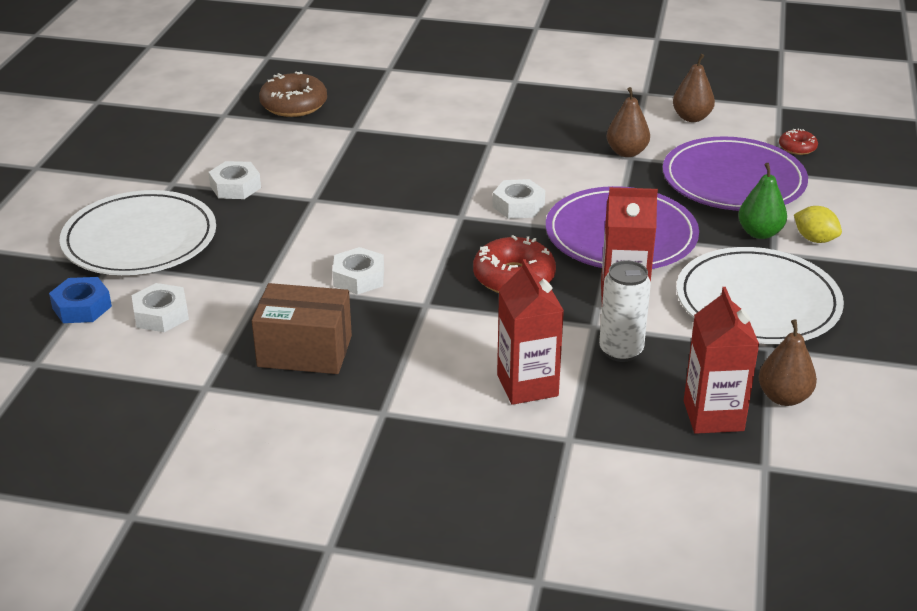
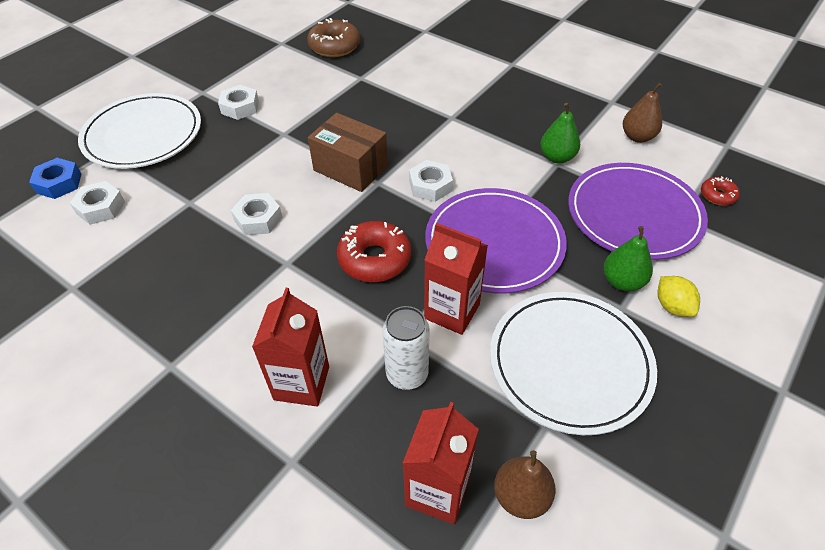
camera: 25 degrees right, 15 degrees up
brown box [252,283,352,374] -> brown box moved to [308,113,388,192]
brown pear [607,87,650,157] -> green pear [540,103,580,163]

